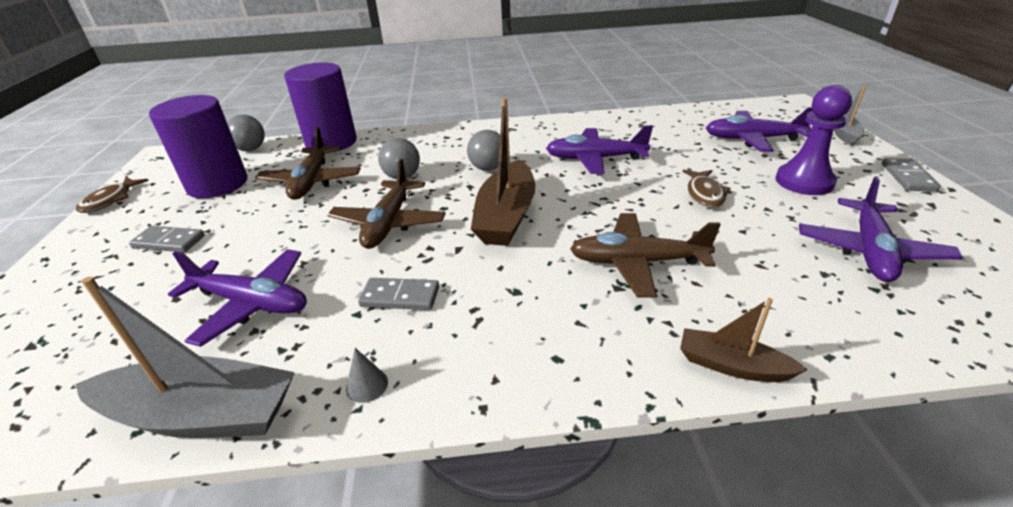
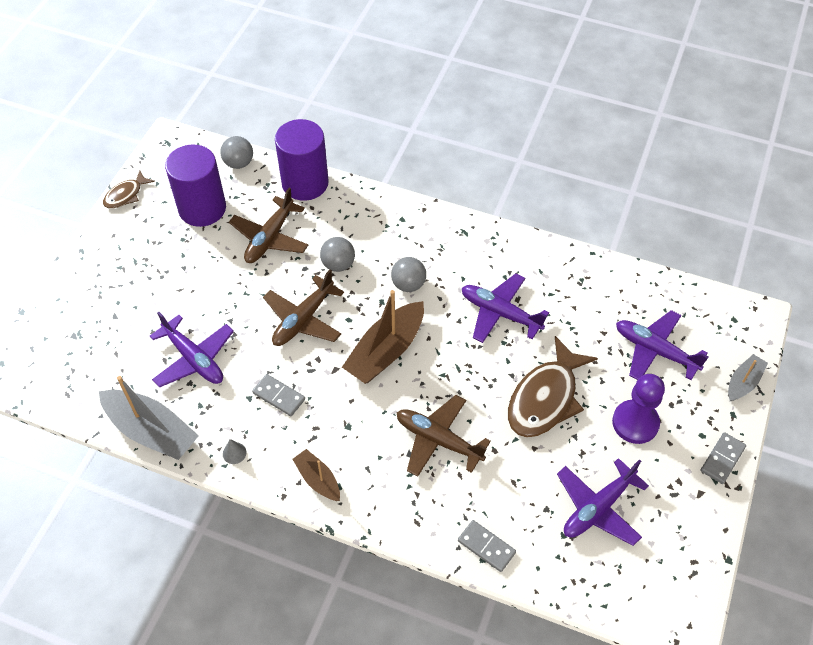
camera: 25 degrees right, 20 degrees up
grey domino [130,226,205,252] -> grey domino moved to [458,520,516,572]
brown boat [680,298,808,382] -> brown boat moved to [292,449,340,501]
brown fish [682,170,731,208] -> brown fish [508,336,598,438], size x1.91

